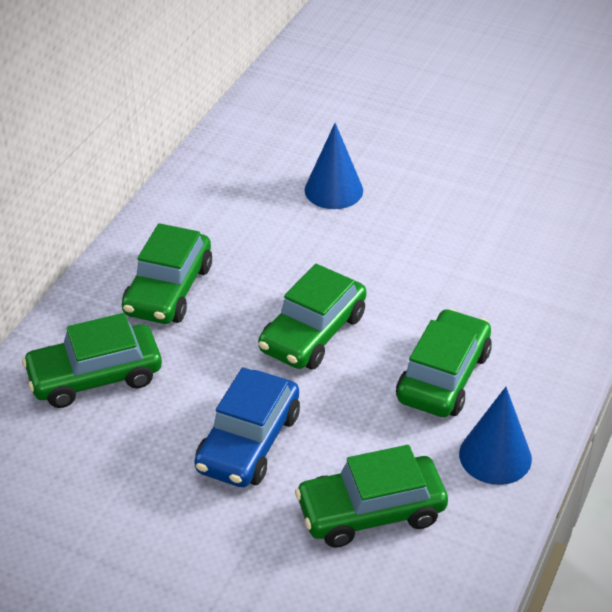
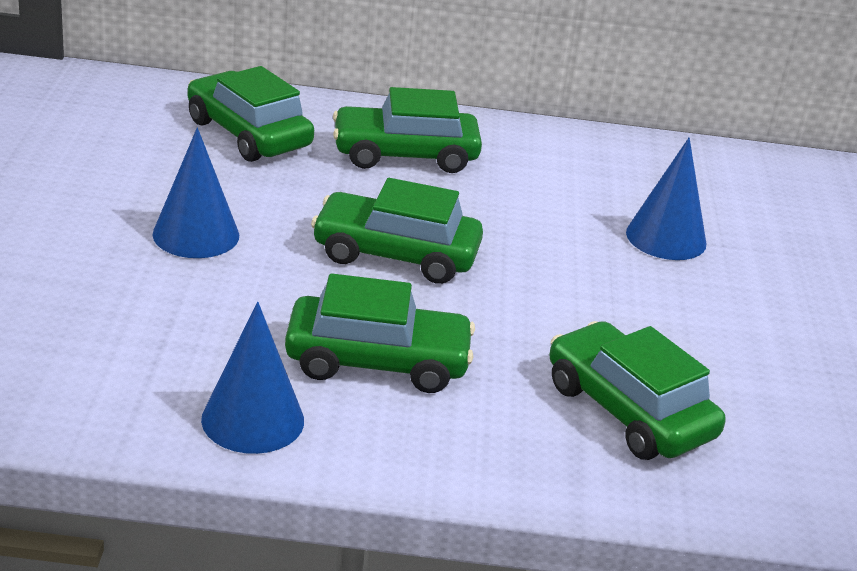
camera: 65 degrees right, 10 degrees down
blue car [194,367,300,487] -> blue cone [153,128,239,258]
green car [295,445,448,548] -> green car moved to [549,321,725,460]

